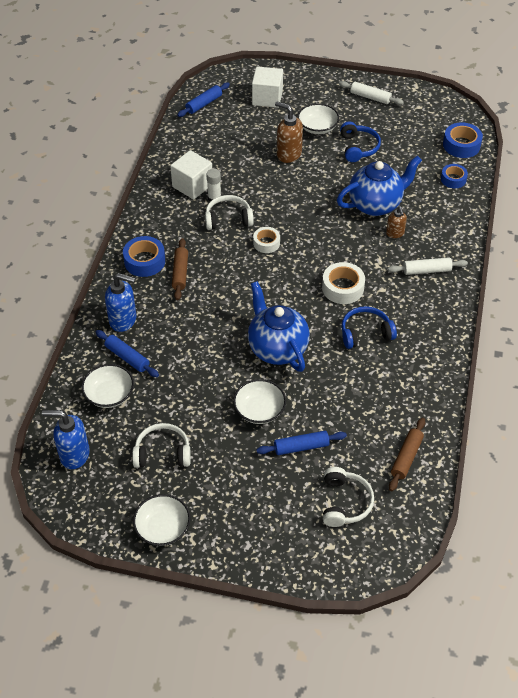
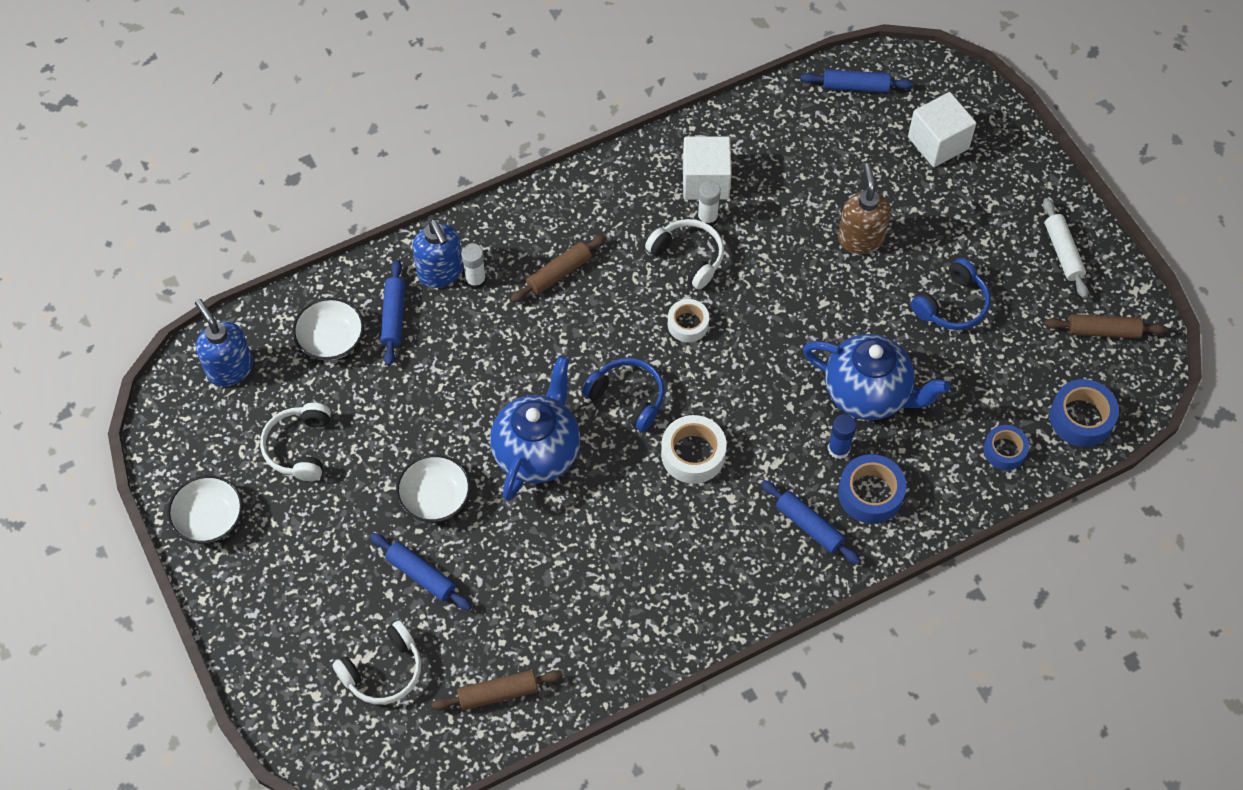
camera: 50 degrees right, 10 degrees up
blue tape [123,236,165,277] -> blue tape moved to [838,454,906,524]
white headphones [132,423,191,468] -> white headphones turned 135 degrees counterclockwise [260,403,331,481]
white bowl [297,103,339,134] -> none
blue headphones [341,306,397,349] -> blue headphones moved to [582,358,664,432]
brown soap dispenser [386,206,407,238] -> blue glue stick [828,414,856,459]
white rolling pin [388,258,468,275] -> blue rolling pin [761,480,861,565]
none -> white glue stick [461,243,486,290]
none -> brown rolling pin [1044,314,1167,338]

